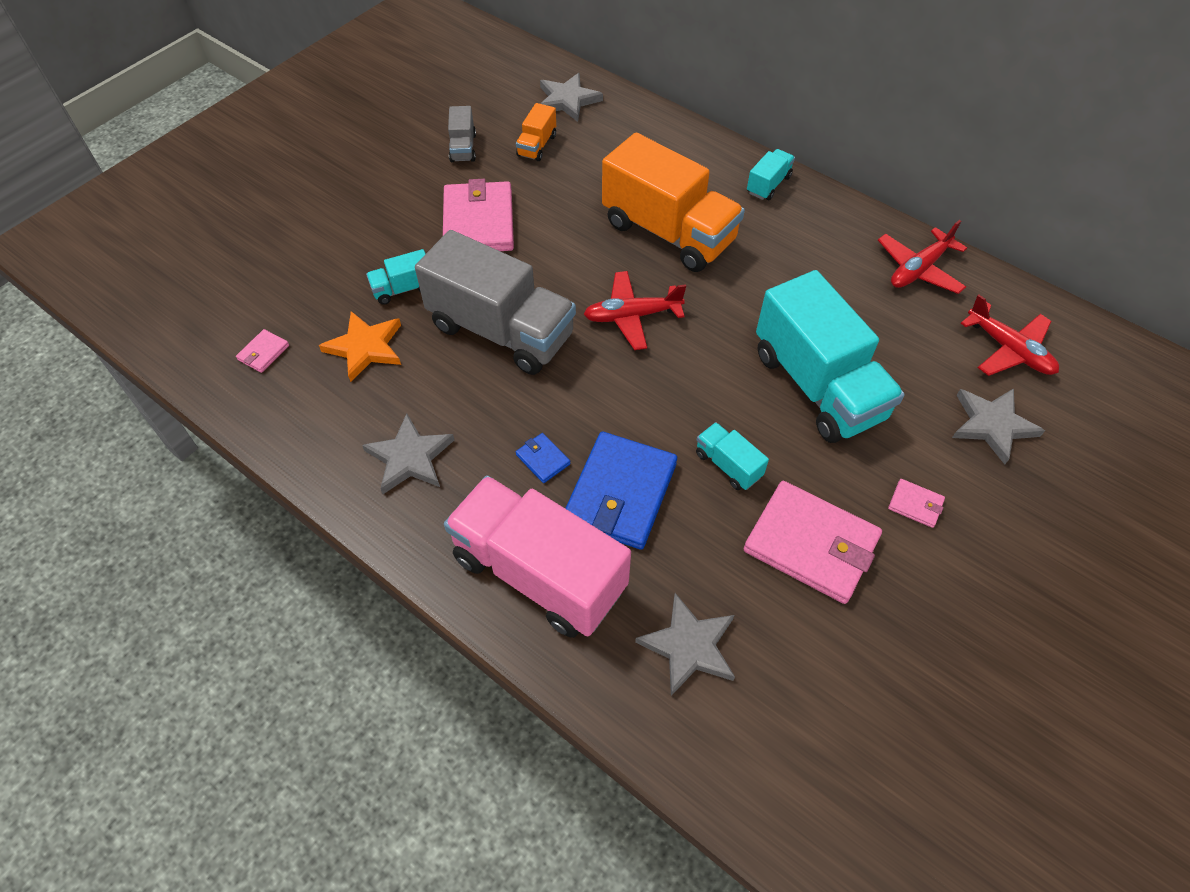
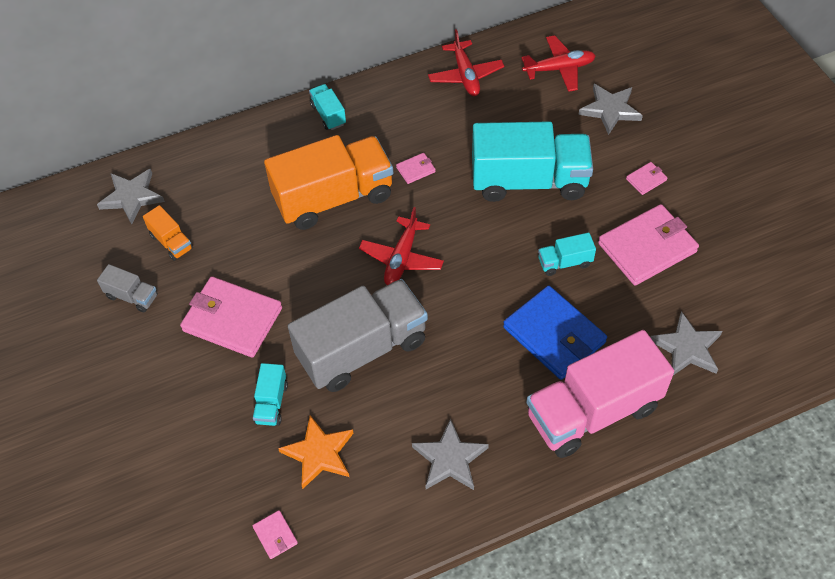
camera: 60 degrees left, 0 degrees up
blue wallet [516,433,571,483] -> none
none -> pink wallet [396,153,436,184]

